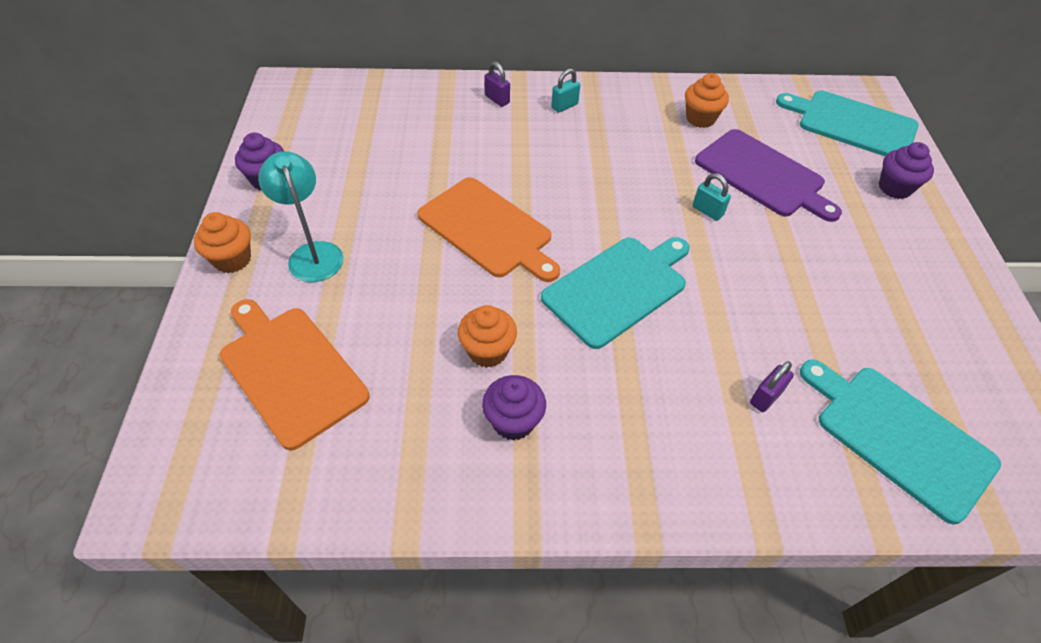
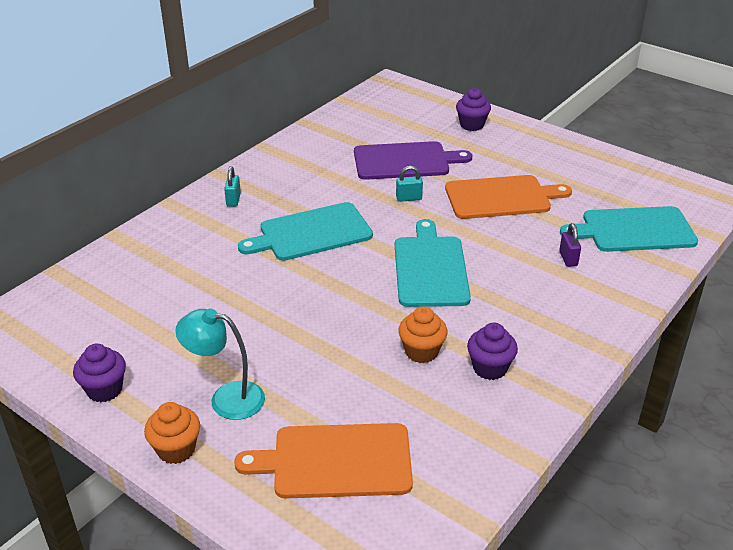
camera: 50 degrees left, 15 degrees down
orange cutting board [417,177,560,282] -> orange cutting board moved to [445,175,572,219]
purple padlock [484,62,510,107] -> none
orange cupcake [685,73,729,128] -> none
turquoise cutting board [776,91,919,156] -> turquoise cutting board moved to [238,202,373,261]

